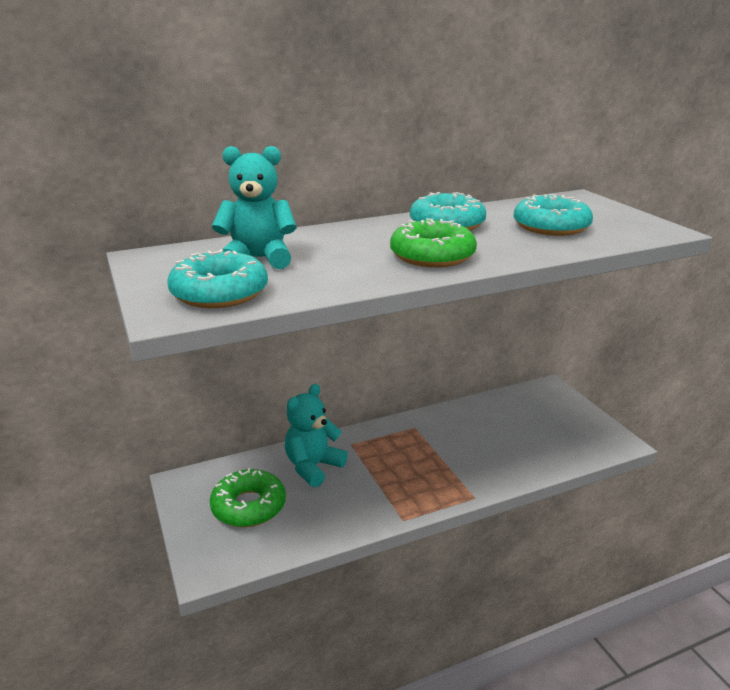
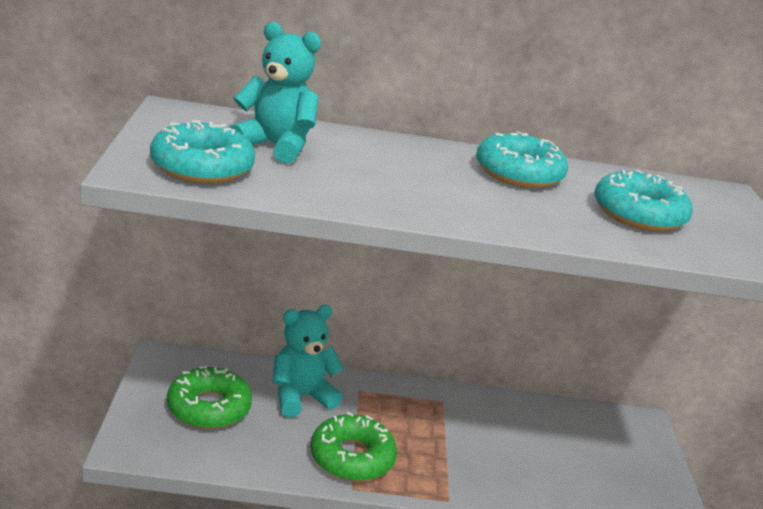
camera: 20 degrees right, 0 degrees up
green donut [390,219,477,267] -> green donut moved to [310,412,397,481]

